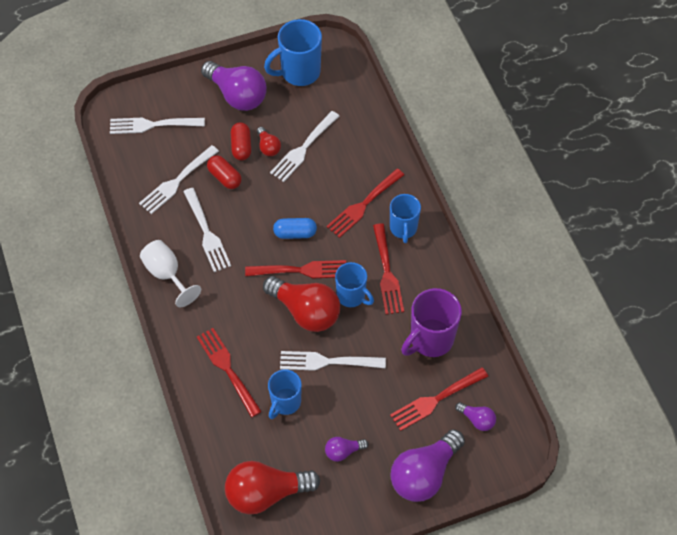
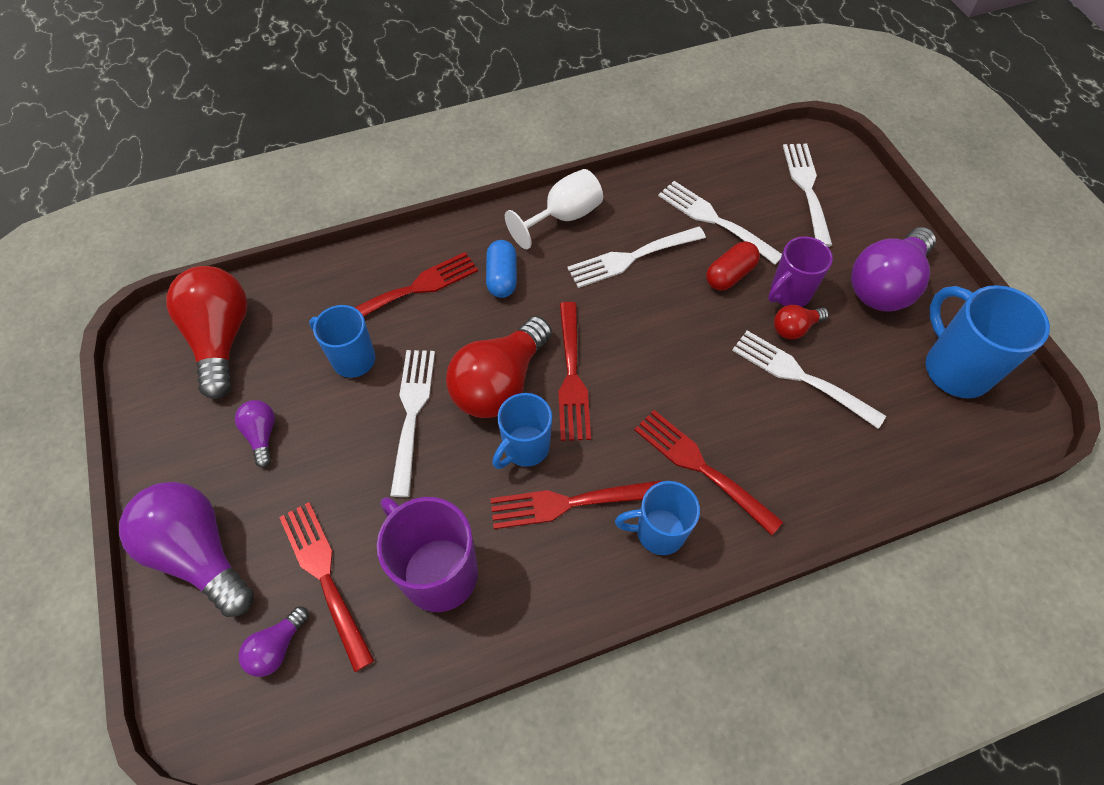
camera: 90 degrees right, 0 degrees up
red capsule [231,122,251,160] -> purple mug [768,236,833,307]
blue capsule [273,218,317,239] -> blue capsule moved to [486,240,517,298]

